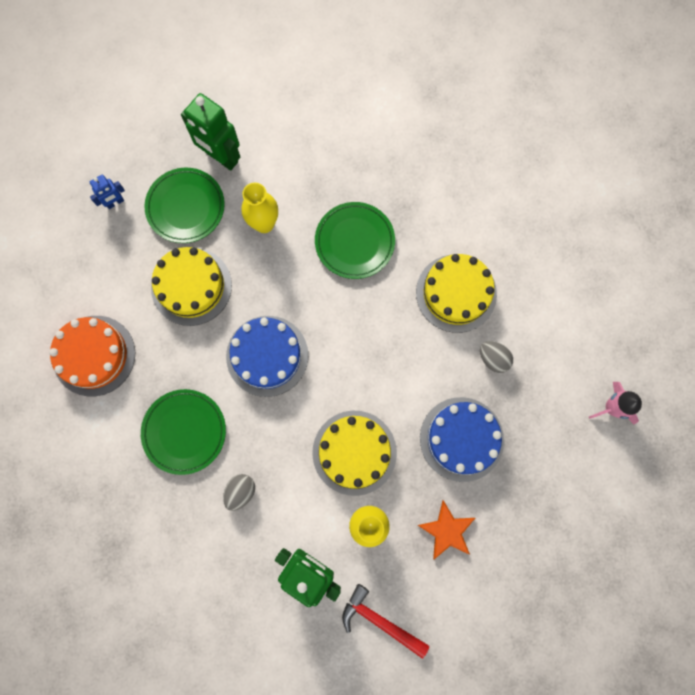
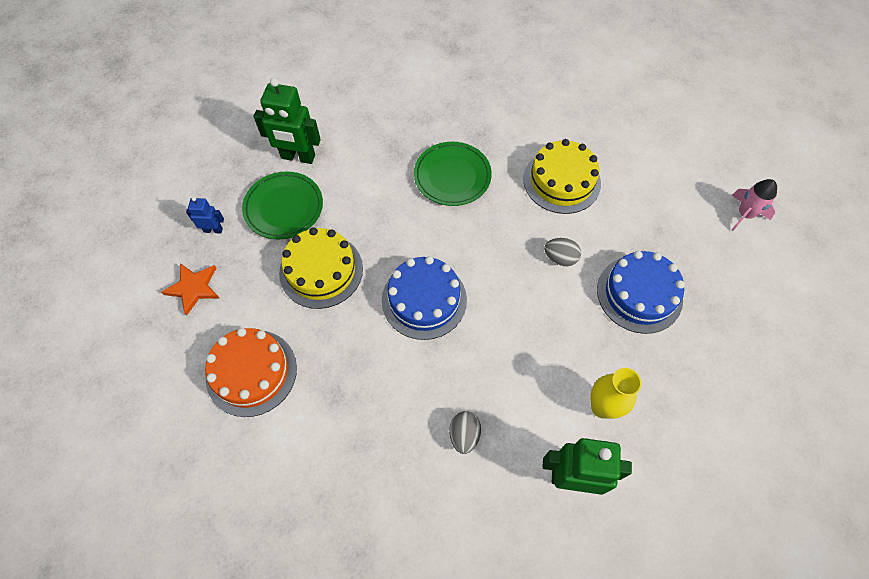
camera: 25 degrees left, 15 degrees down
blue robot [90,175,125,209] -> blue robot turned 120 degrees counterclockwise [186,197,224,234]
green plate [141,389,226,475] -> none
yellow vase [241,183,278,233] -> none
yellow cake [312,411,397,496] -> none
red hammer [342,584,429,658] -> none
orange star [418,500,475,559] -> orange star moved to [161,263,219,316]
grey egg [480,341,513,373] -> grey egg moved to [544,238,581,266]

